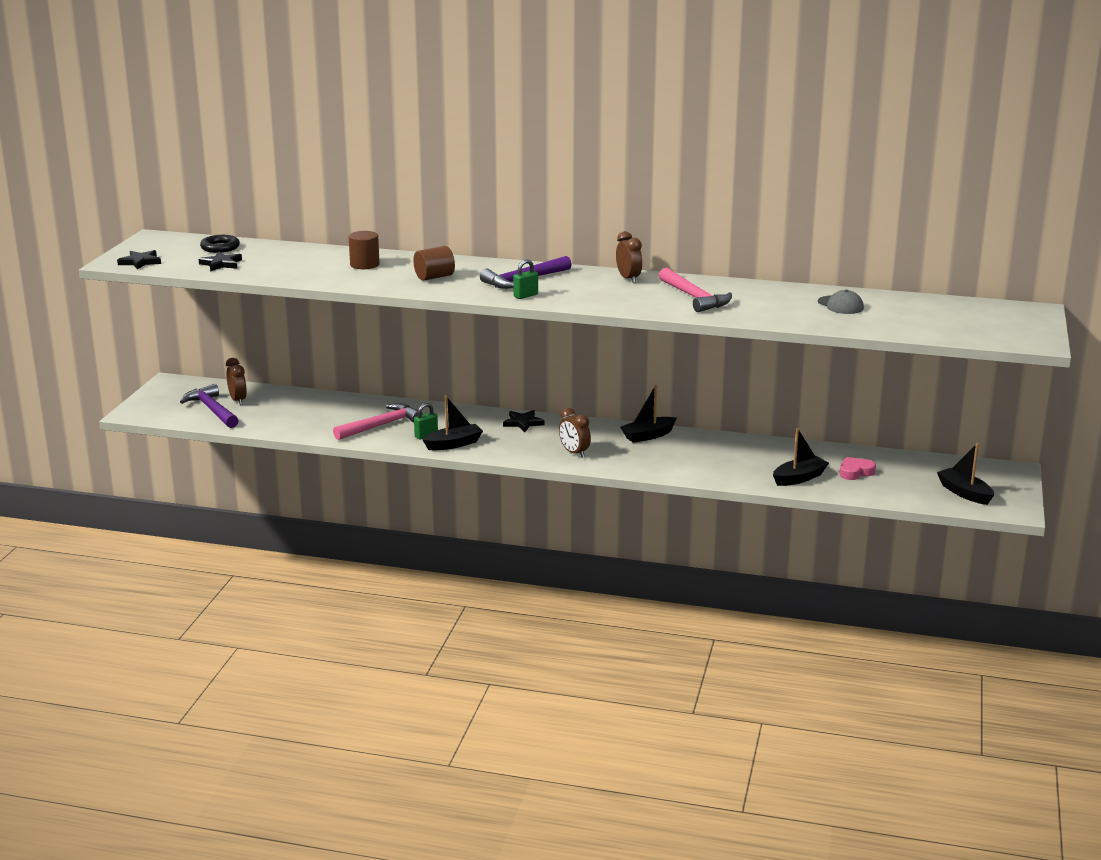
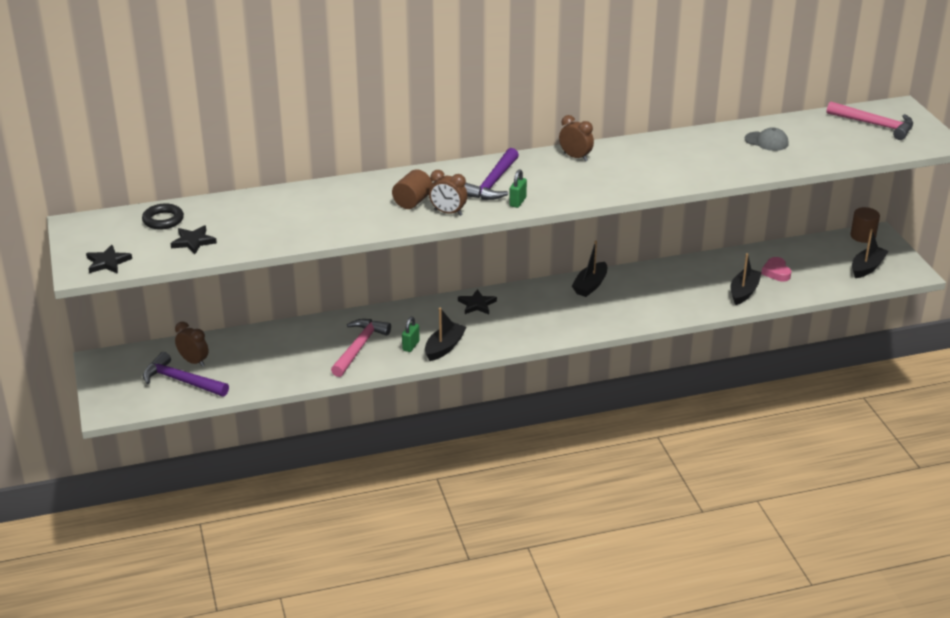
camera: 30 degrees left, 10 degrees up
brown cylinder [349,231,380,269] -> brown cylinder moved to [850,207,880,243]
brown clock [559,408,591,458] -> brown clock moved to [429,170,467,216]
pink hammer [659,268,732,312] -> pink hammer moved to [827,101,913,140]
pink heart [840,457,876,480] -> pink heart turned 45 degrees counterclockwise [761,257,791,282]
black boat [937,443,994,505] -> black boat turned 105 degrees clockwise [852,229,889,278]

